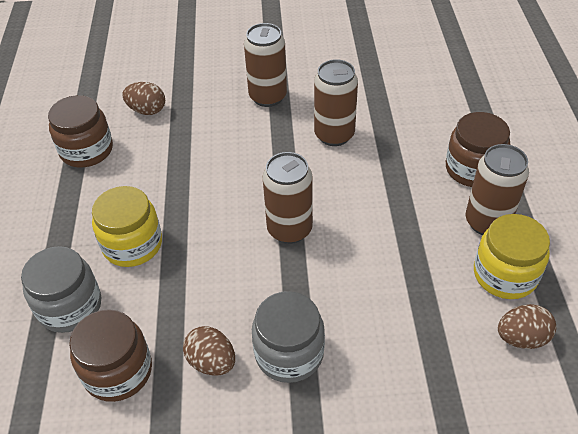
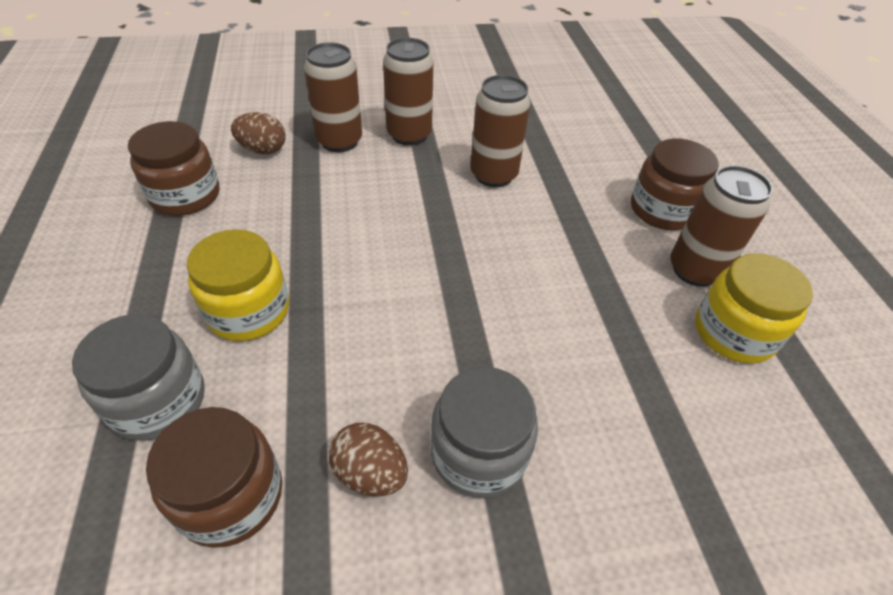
camera: 10 degrees left, 0 degrees up
brown can [263,152,313,244] -> brown can moved to [304,42,362,152]
brown egg [498,304,556,349] -> none

